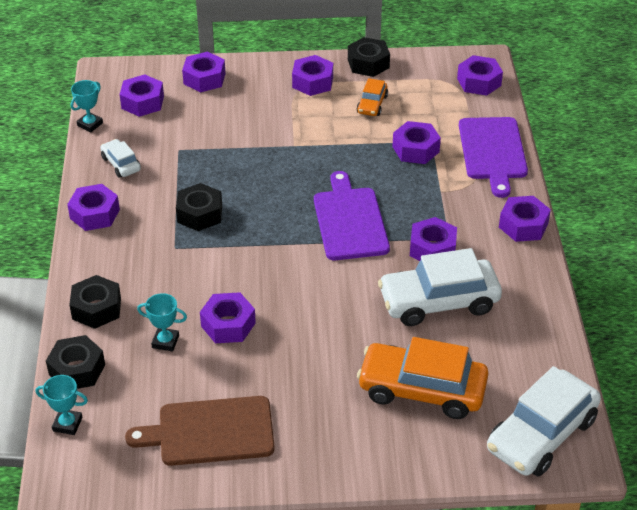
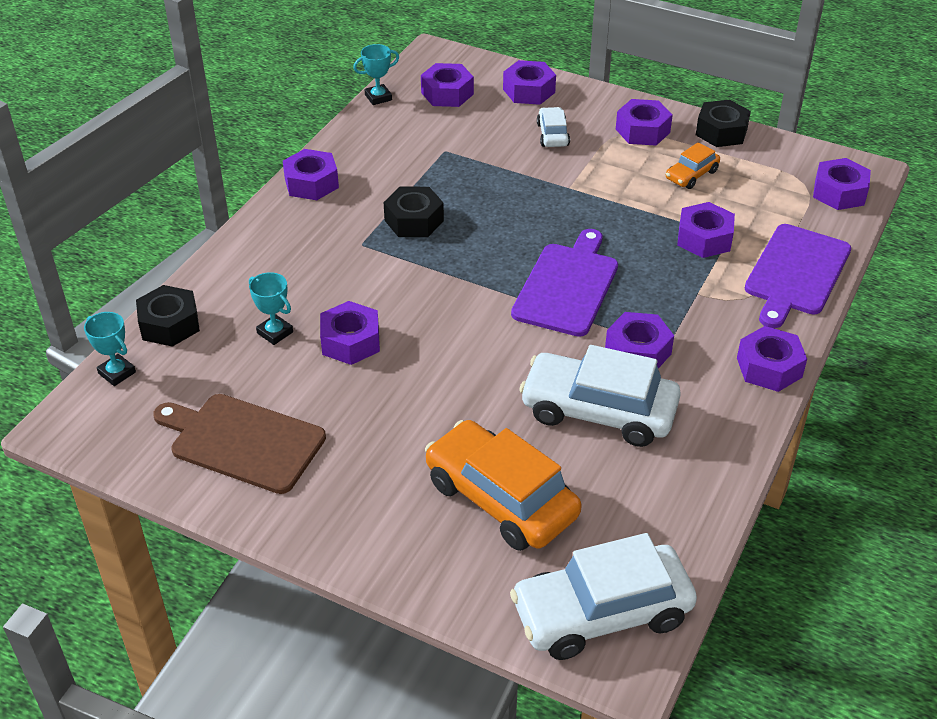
camera: 30 degrees right, 0 degrees up
black nut [69,275,121,329] -> none
white car [100,139,141,178] -> white car moved to [537,107,570,147]

